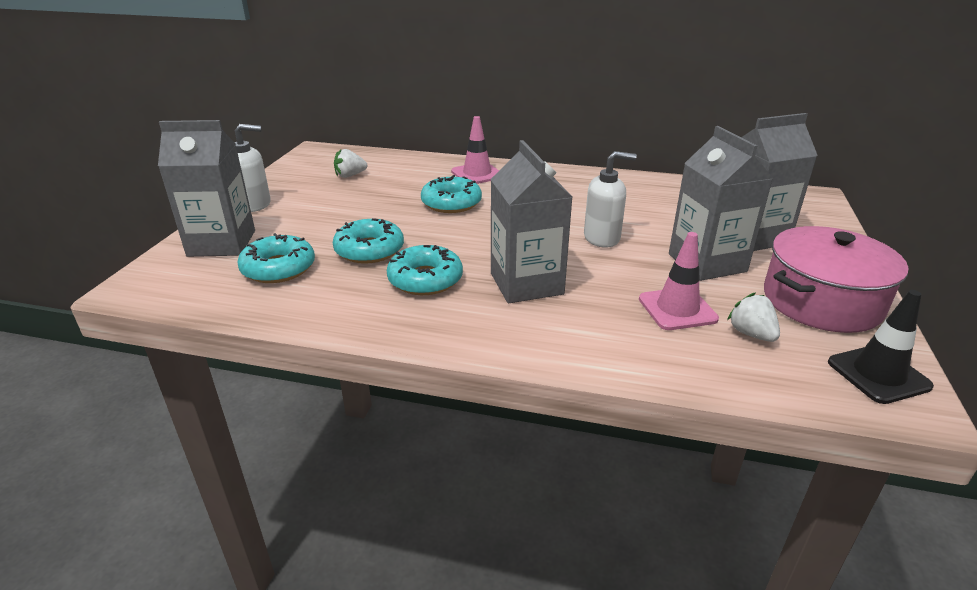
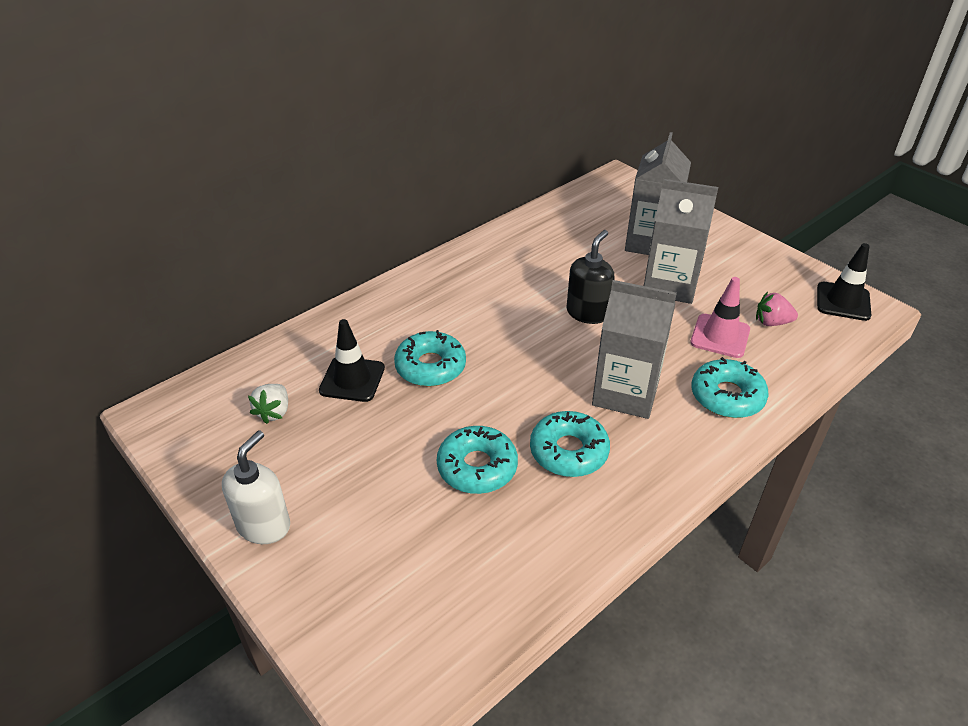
camera: 55 degrees left, 10 degrees up
grey carton [158,120,255,257] -> none
turquoise donut [237,233,315,283] -> turquoise donut moved to [691,357,769,418]
pink traffic cone [451,116,499,184] -> none
white soap dispenser [584,151,637,248] -> black soap dispenser [567,230,614,324]
white strawberry [727,292,780,342] -> pink strawberry [756,292,798,326]
pink pot [764,226,908,333] -> none
none -> black traffic cone [319,319,385,402]

